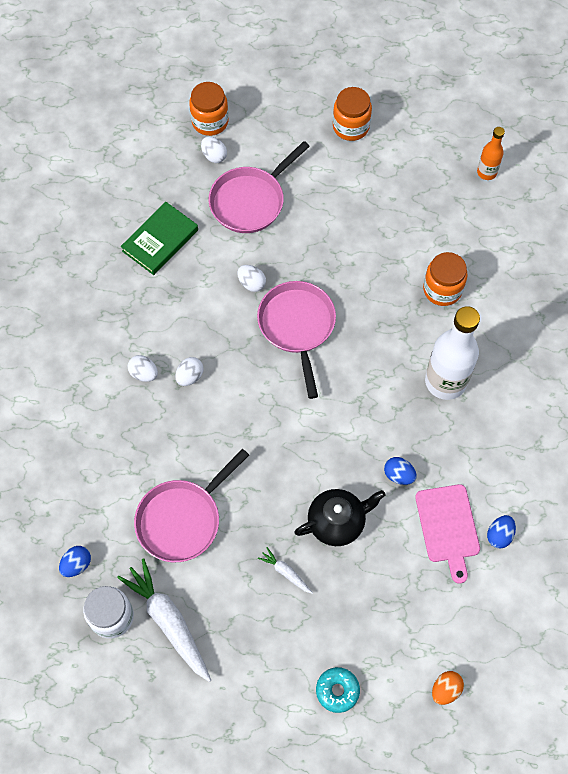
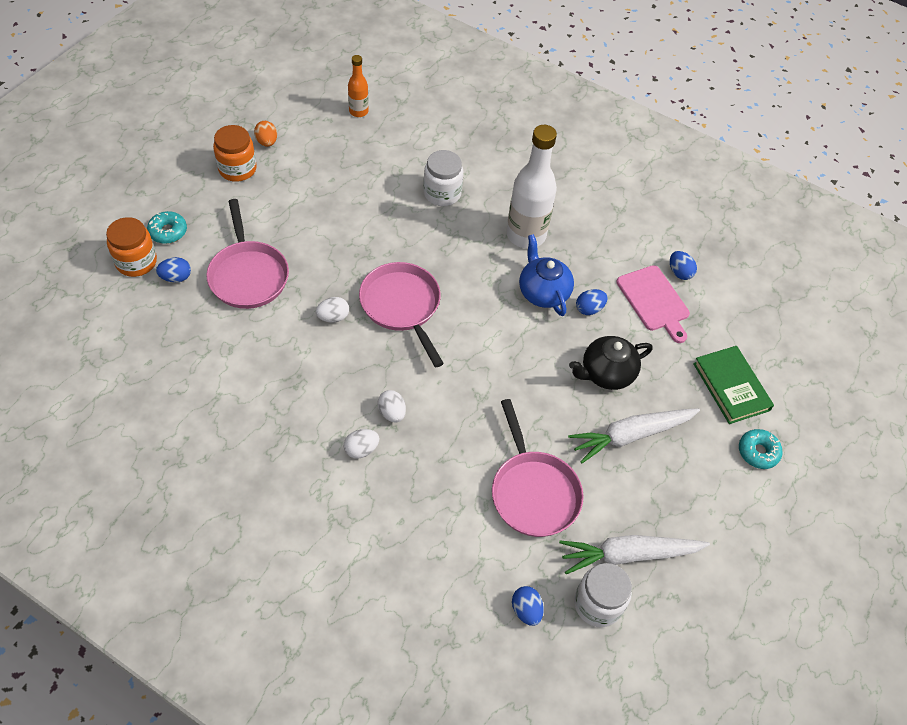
camera: 65 degrees left, 10 degrees down
green book [121,202,198,275] -> green book moved to [693,346,774,424]
white egg [201,136,227,163] -> blue egg [156,257,191,282]
pink pan [257,281,336,399] -> pink pan turned 45 degrees clockwise [359,262,444,367]
white carrot [258,547,313,594] -> white carrot [568,408,700,463], size x2.12
black teapot [294,489,385,546] -> black teapot turned 120 degrees counterclockwise [569,336,653,390]
pink cutting board [415,484,480,584] -> pink cutting board turned 45 degrees clockwise [616,265,690,343]
orange jar [423,252,467,306] -> white jar [423,150,464,206]
orange egg [432,671,464,705] -> orange egg moved to [254,121,277,147]
none -> turquoise donut [147,211,187,244]
none -> blue teapot [519,234,574,316]

